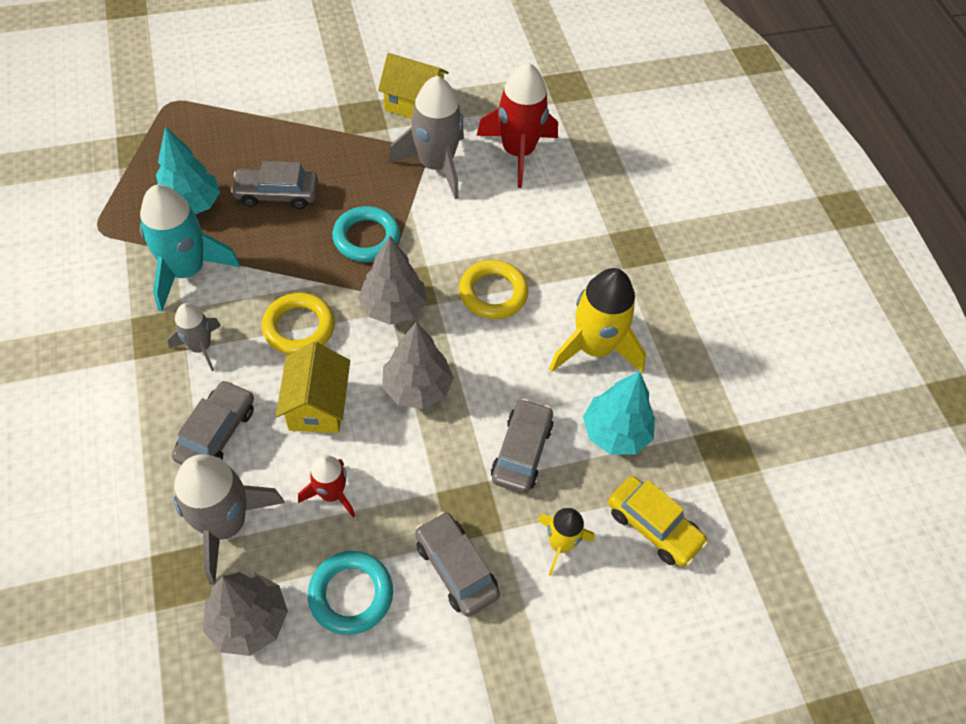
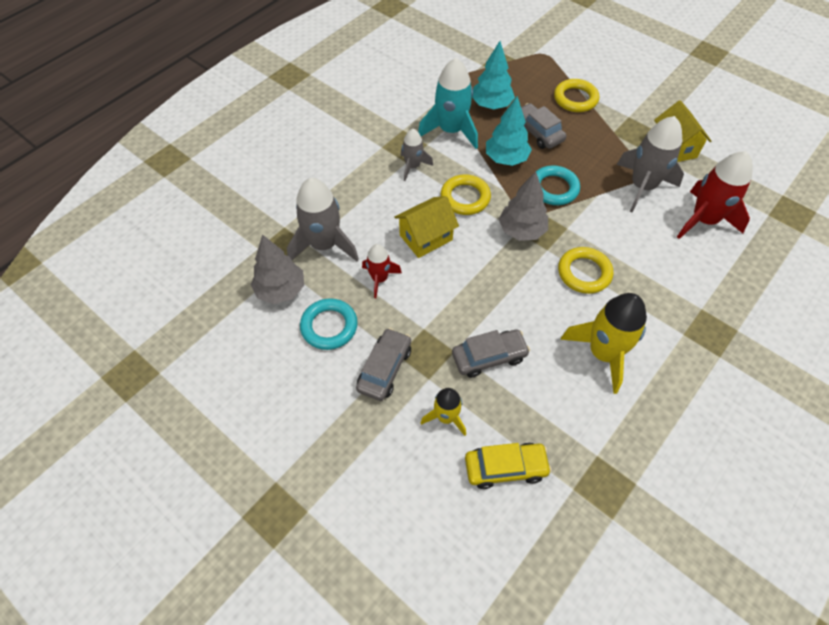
camera: 60 degrees right, 0 degrees up
grey car [172,380,254,465] -> none
grey tree [382,322,454,409] -> none
turquoise tree [583,371,655,455] -> turquoise tree moved to [486,96,532,166]
yellow car [608,476,708,567] -> yellow car turned 105 degrees counterclockwise [465,443,552,489]
none -> yellow ring [554,79,599,112]

